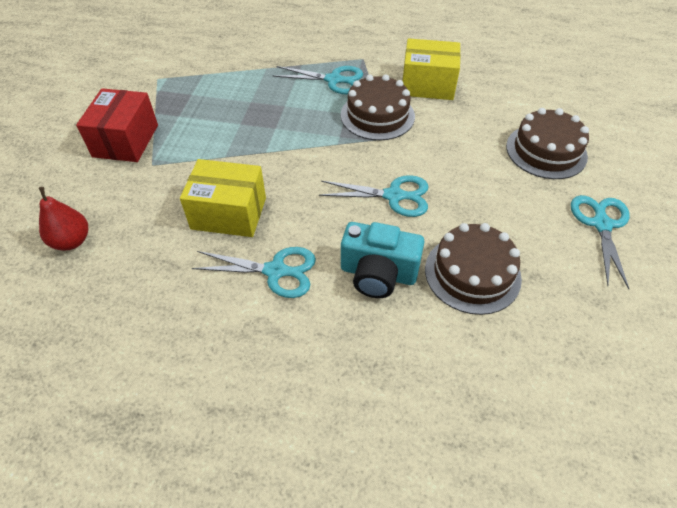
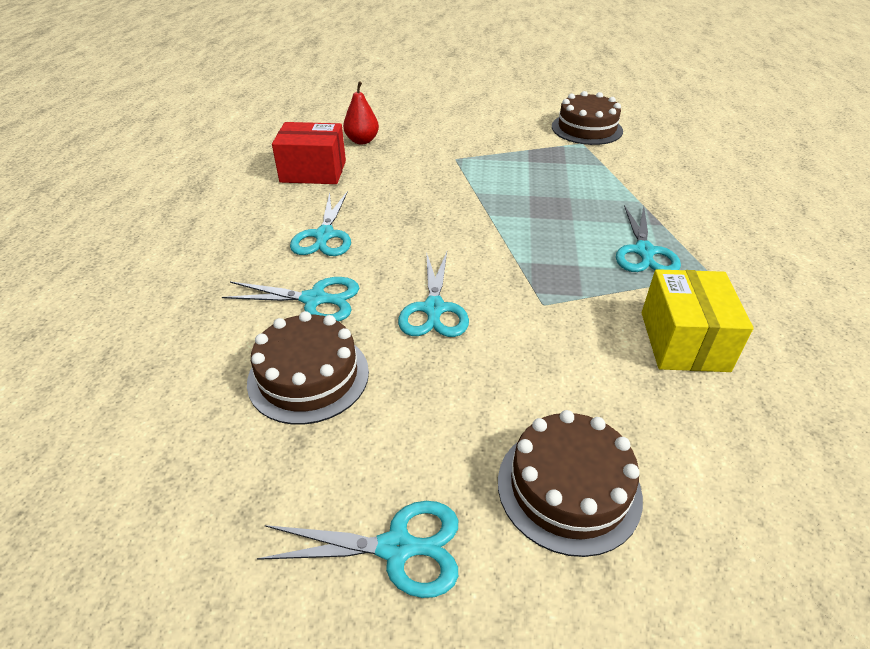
camera: 85 degrees right, 10 degrees down
red box [76,88,158,162] -> red box moved to [272,122,346,184]
yellow box [180,159,266,237] -> none
brown cake [341,74,415,141] -> brown cake moved to [552,91,623,145]
turquoise camera [341,222,424,298] -> turquoise scissors [222,277,359,321]

